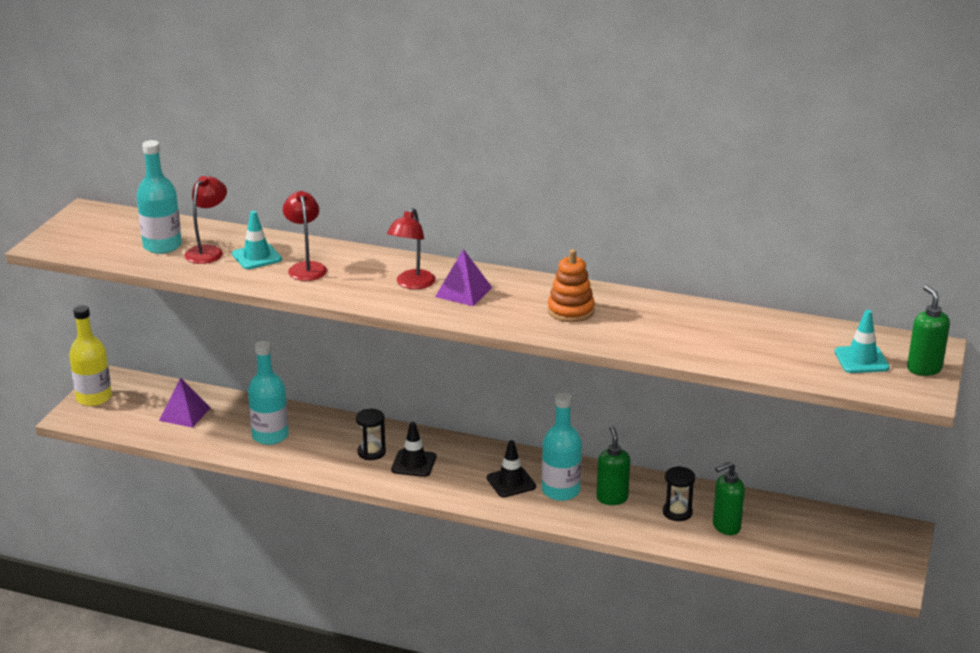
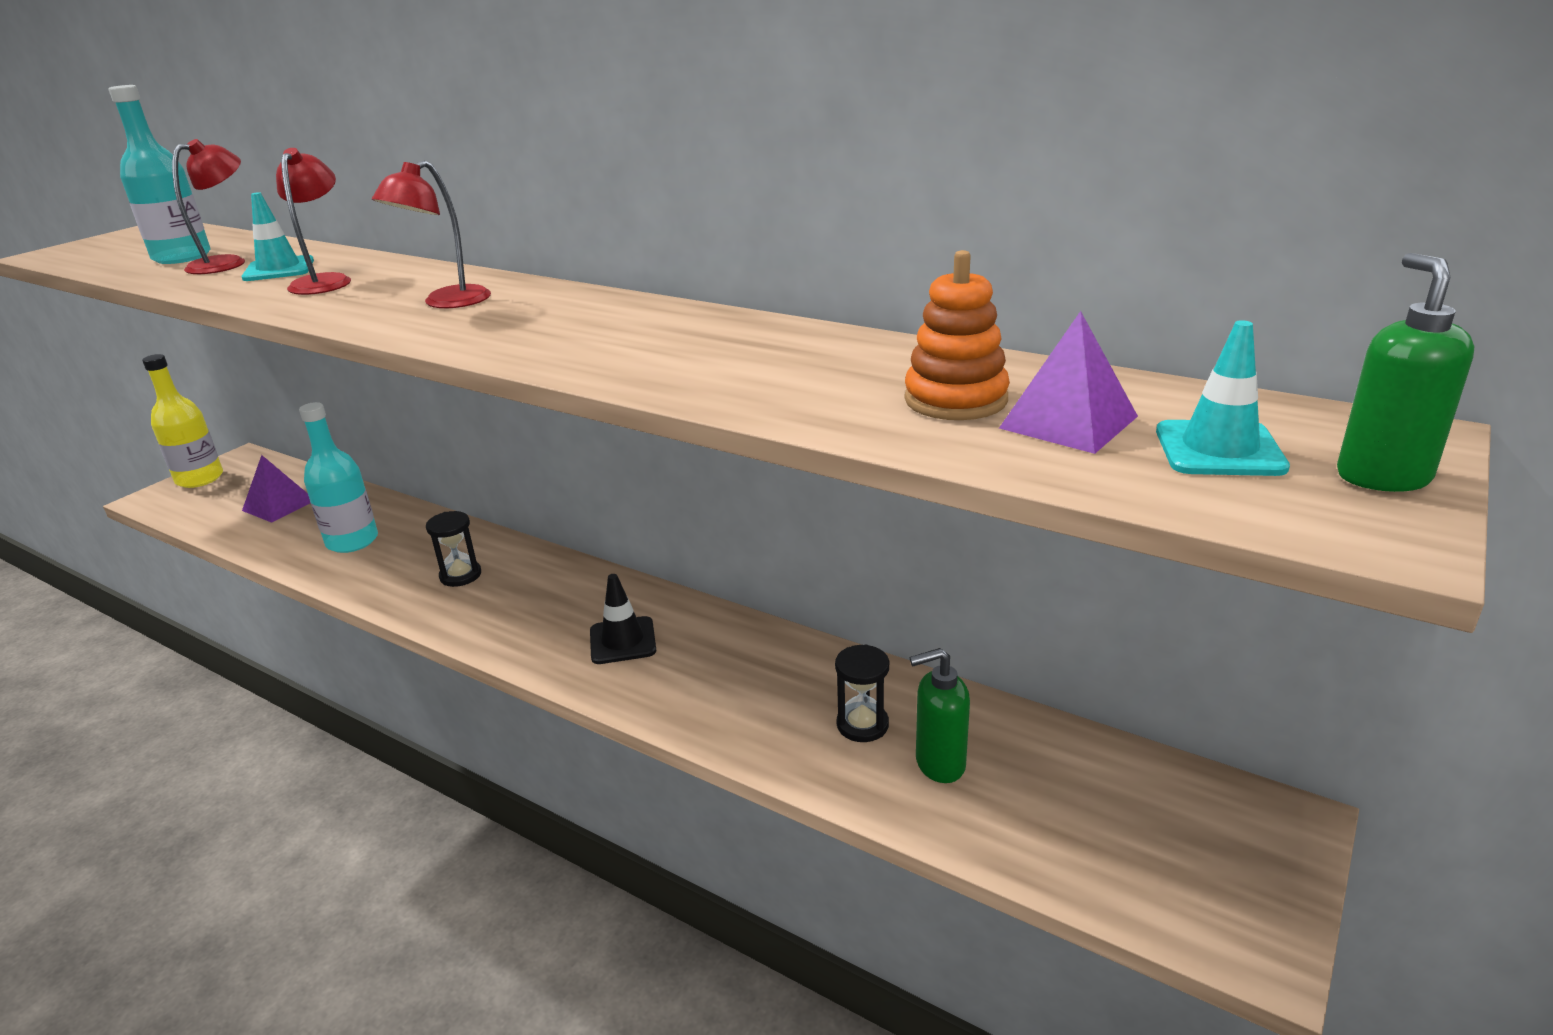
camera: 15 degrees right, 0 degrees up
black traffic cone [391,422,436,477] -> none
purple pyramid [435,249,492,306] -> purple pyramid moved to [999,311,1138,454]
turquoise bottle [542,392,582,501] -> none
orange stacking toy [548,249,595,322] -> orange stacking toy moved to [904,250,1010,420]
green soap dispenser [597,426,630,505] -> none

